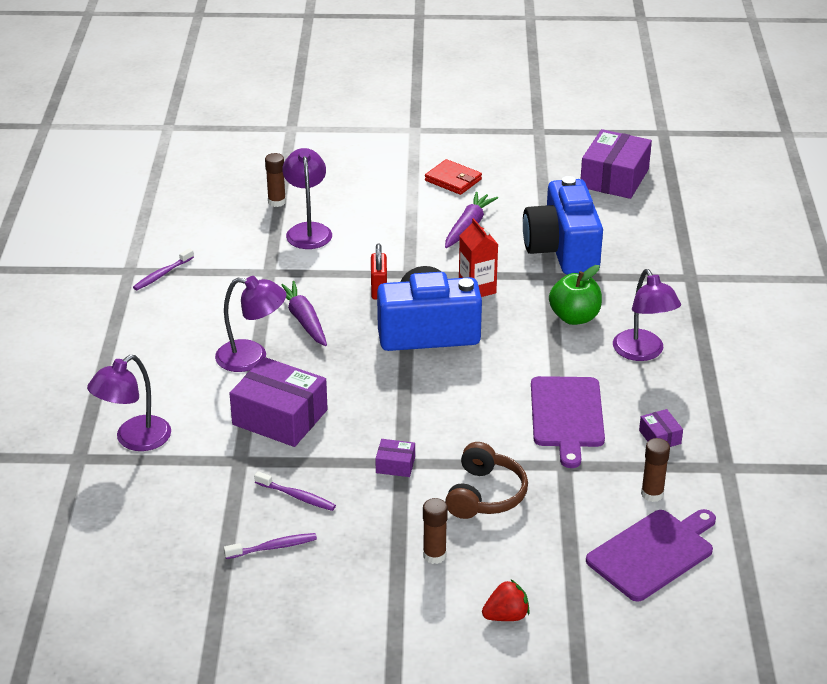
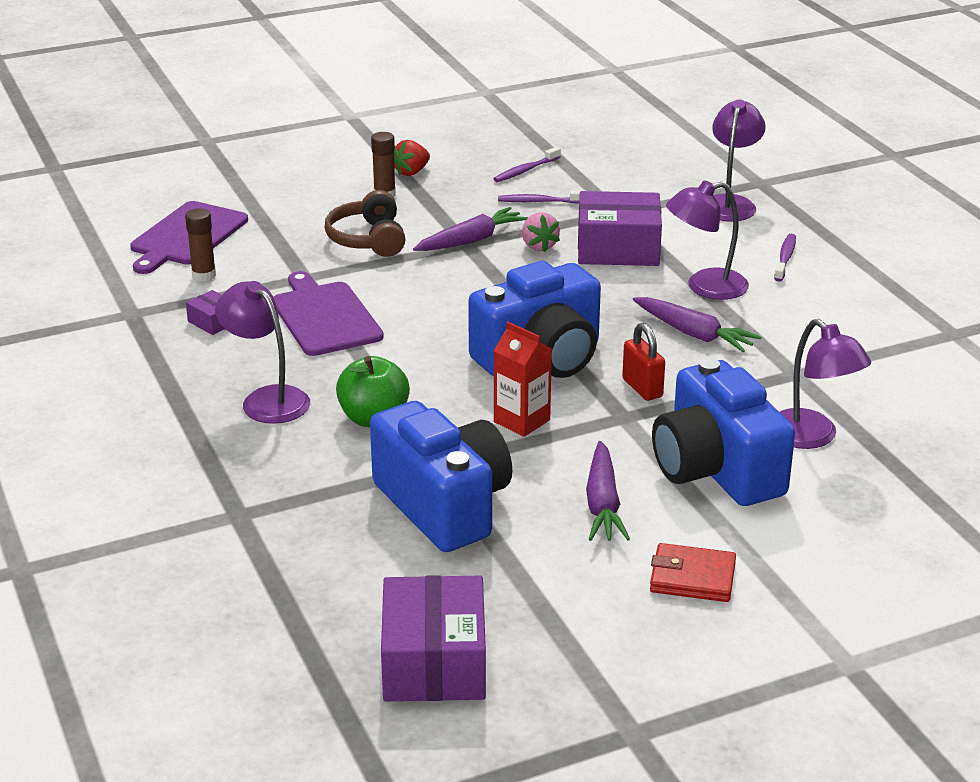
camera: 155 degrees right, 5 degrees down
purple toothbrush [133,248,194,290] -> purple toothbrush moved to [774,234,796,282]
brown glue stick [265,153,286,207] -> none
purple box [375,439,415,477] -> purple carrot [413,207,528,251]
red strawberry [482,580,530,621] -> red strawberry moved to [394,140,430,176]
none -> pink strawberry [522,212,560,252]
none -> blue camera [652,358,795,506]

